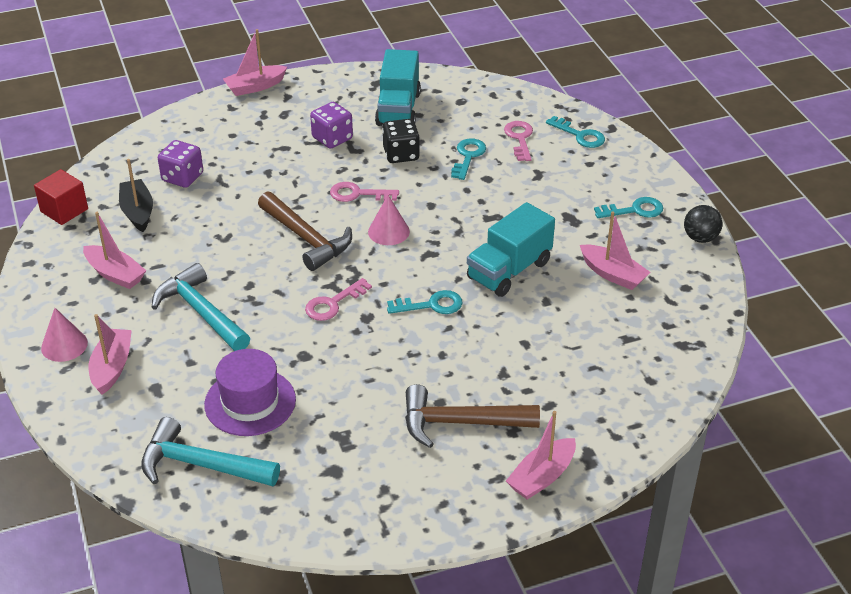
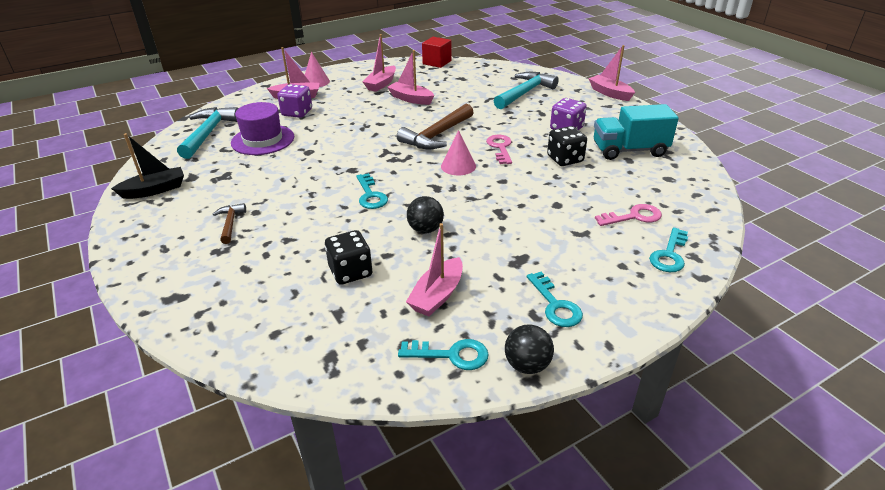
camera: 80 degrees right, 5 degrees down
black boat [119,159,153,232] -> black boat moved to [111,133,184,199]
turquoise hammer [152,263,250,351] -> turquoise hammer moved to [494,72,559,109]
purple dice [158,140,203,188] -> purple dice moved to [277,84,312,118]
pink key [305,278,372,321] -> none
brown hammer [405,384,540,448] -> brown hammer [213,203,246,244], size x0.52
turquoise key [451,139,486,180] -> turquoise key moved to [398,339,489,370]
turquoise truck [467,202,555,297] -> black ball [407,196,444,233]
pink boat [506,411,576,500] -> pink boat moved to [387,50,434,105]
none -> black dice [325,230,372,285]

